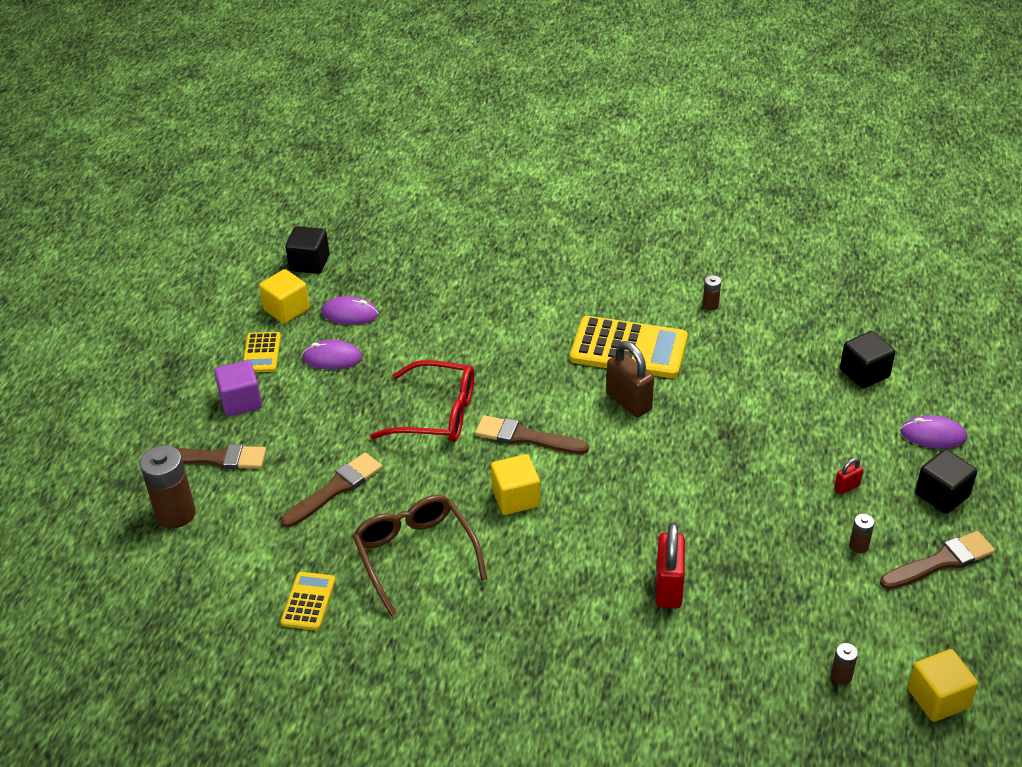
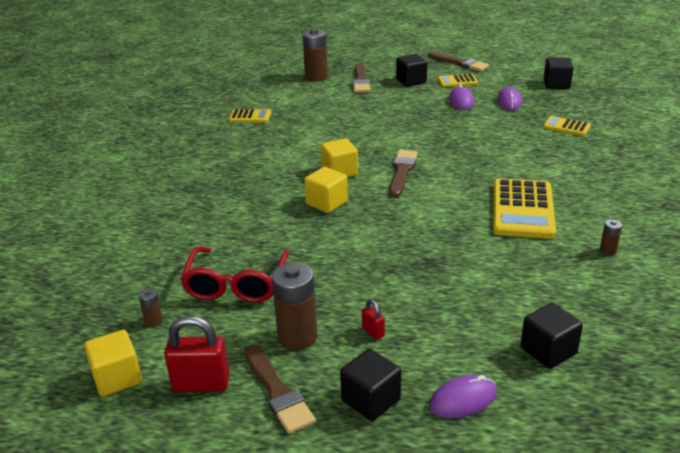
camera: 85 degrees right, 10 degrees down
purple cube [214,360,262,416] -> black cube [396,54,427,87]
yellow cube [259,269,310,324] -> yellow cube moved to [304,167,348,213]
brown brush [281,452,382,528] -> brown brush moved to [428,52,489,71]
brown glasses [353,495,487,616] -> none
red glasses [370,360,474,442] -> red glasses moved to [180,247,289,303]
brown padlock [606,341,654,417] -> none
red padlock [656,522,685,608] -> red padlock moved to [164,316,229,392]
brown battery [849,514,875,553] -> brown battery [272,263,317,350], size x2.13
purple mouse [900,415,967,449] -> purple mouse turned 60 degrees clockwise [429,375,497,418]
none -> yellow calculator [543,116,591,136]

